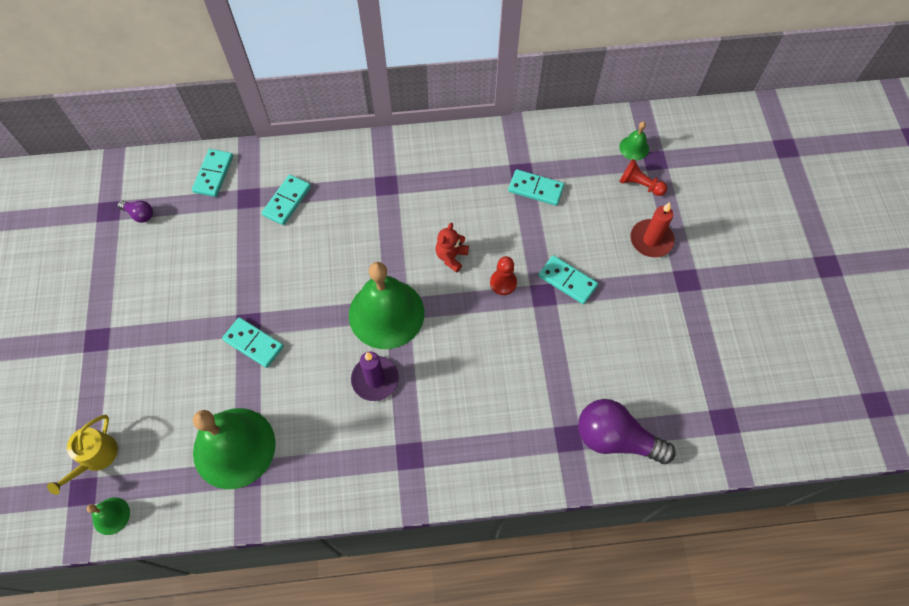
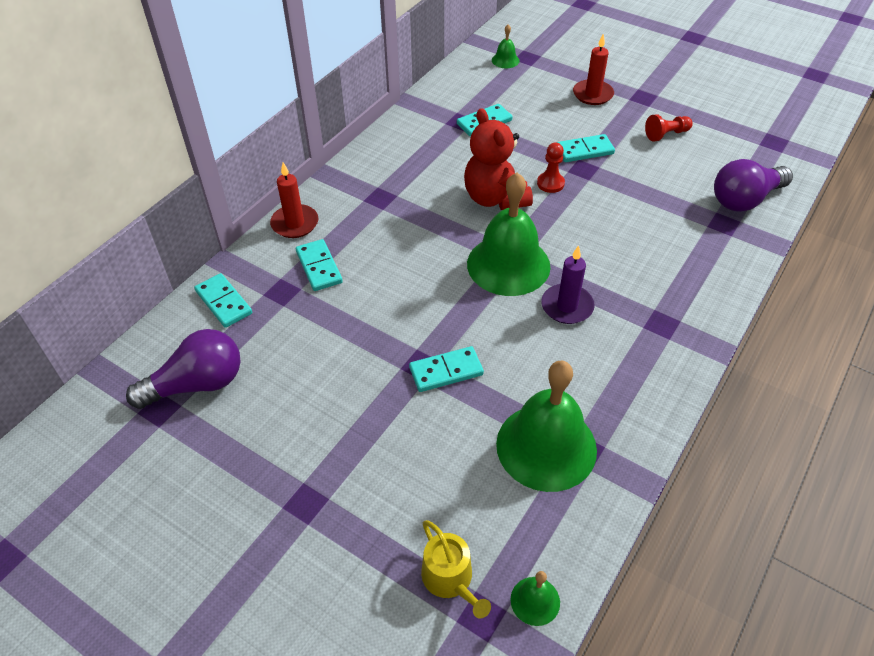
camera: 50 degrees left, 15 degrees down
purple light bulb [118,201,153,223] -> purple light bulb [126,329,240,409], size x2.14
red teddy bear [436,223,469,273] -> red teddy bear [464,108,533,210], size x1.91
red pawn [619,159,667,196] -> red pawn moved to [645,114,693,142]
none -> red candle [270,162,318,238]

